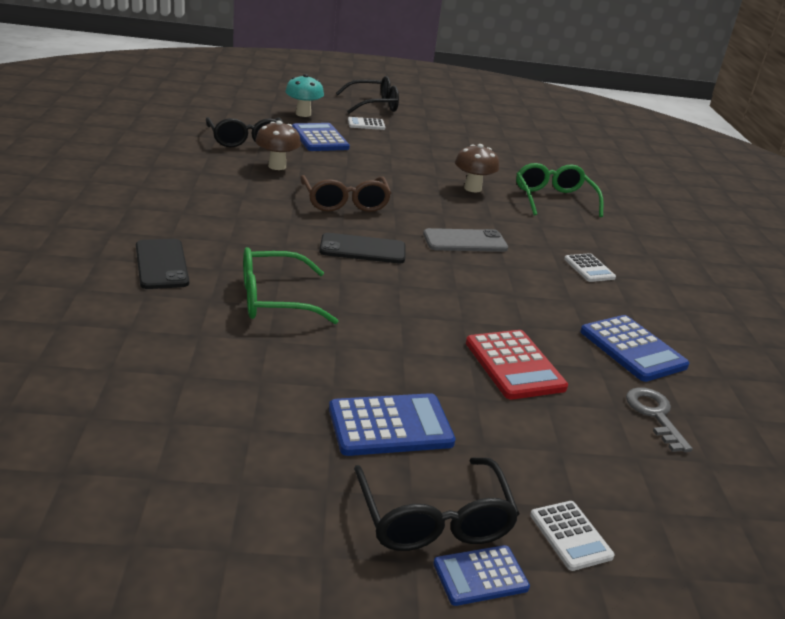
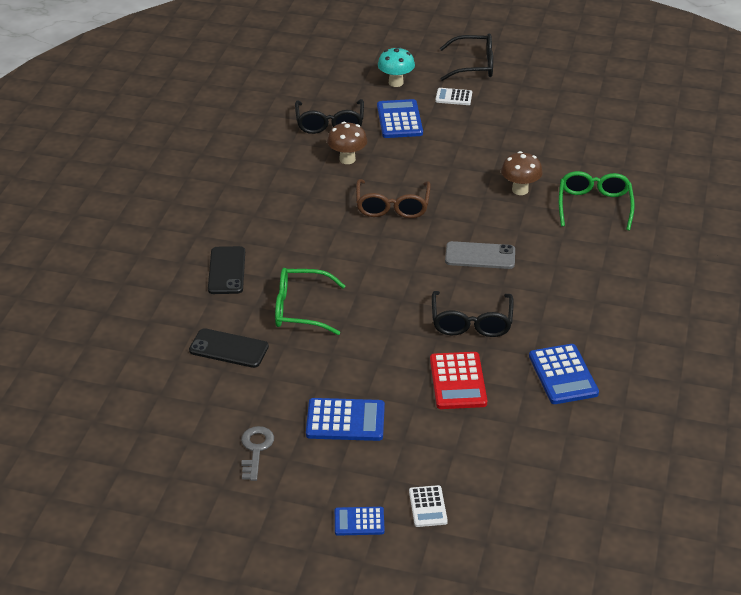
camera: 20 degrees right, 10 degrees up
black phone [319,233,405,263] -> black phone moved to [189,328,269,368]
black glasses [354,458,519,551] -> black glasses moved to [432,291,514,337]
white calculator [564,253,616,282] -> none
grey key [626,387,693,452] -> grey key moved to [241,426,274,481]

